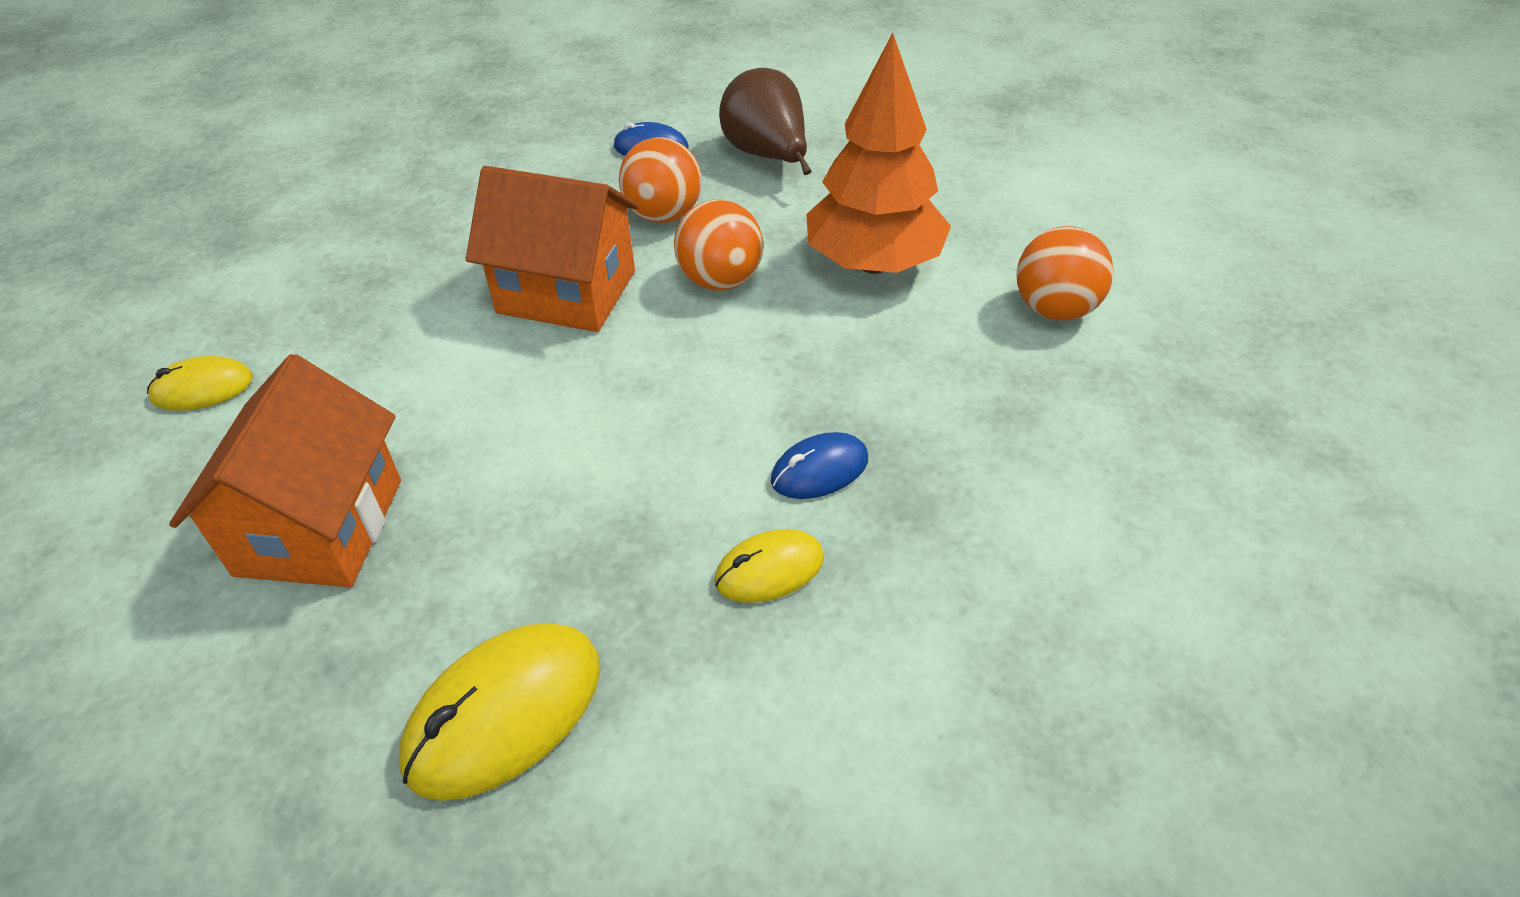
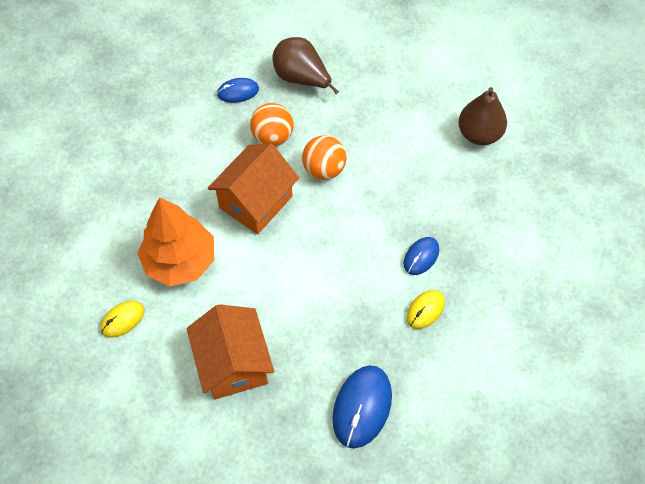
camera: 25 degrees left, 15 degrees up
yellow mouse [399,623,600,801] -> blue mouse [332,365,392,448]
orange house [466,166,639,332] -> orange house turned 45 degrees counterclockwise [208,143,299,234]
orange tree [806,33,951,274] -> orange tree moved to [137,197,214,286]
orange ball [1017,226,1114,321] -> brown pear [458,87,507,145]

